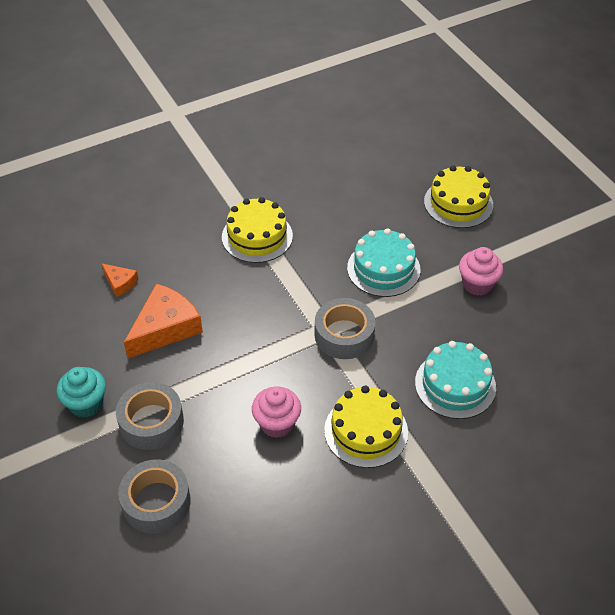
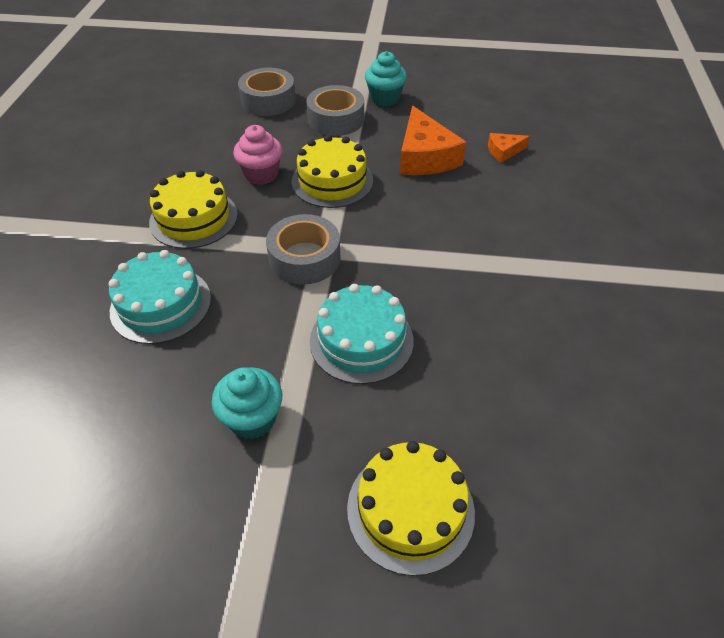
camera: 125 degrees right, 0 degrees up
yellow cake [222,197,293,263] -> yellow cake moved to [292,135,373,208]
pink cupcake [459,247,503,296] -> turquoise cupcake [212,367,282,439]

